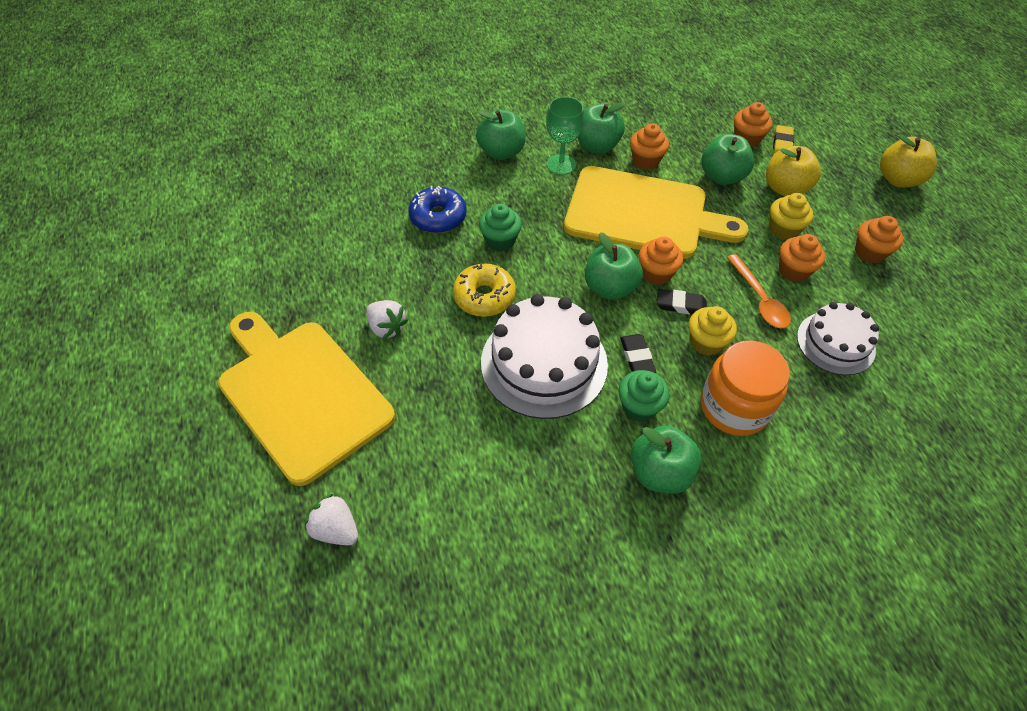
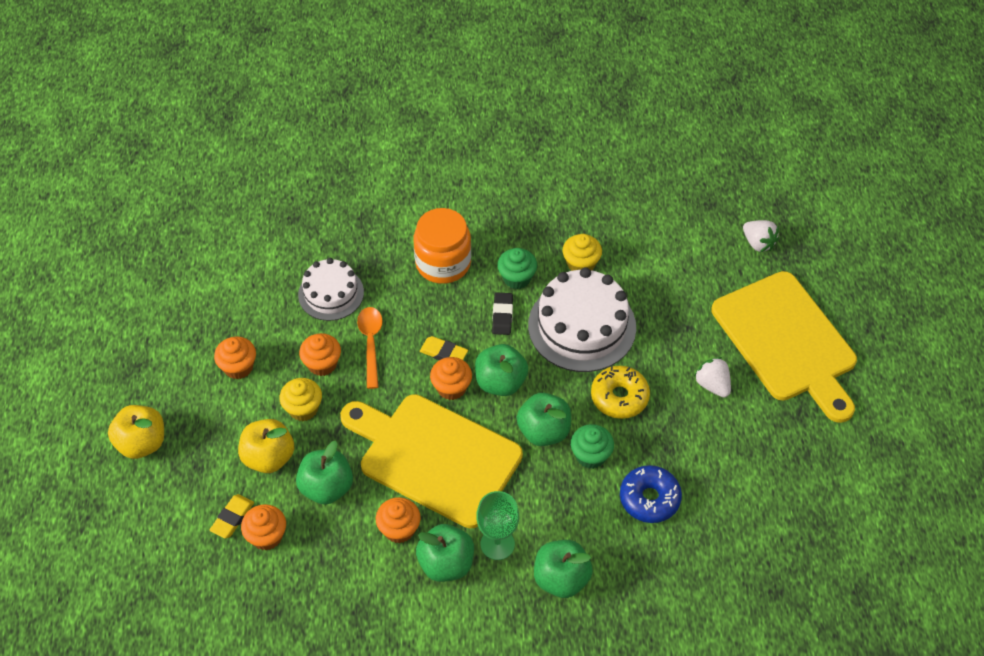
camera: 165 degrees left, 0 degrees up
green apple [631,426,701,494] -> green apple moved to [517,393,571,446]
black eraser [657,289,707,314] -> yellow eraser [420,336,468,360]
yellow cupcake [689,306,737,356] -> yellow cupcake moved to [562,234,602,271]

